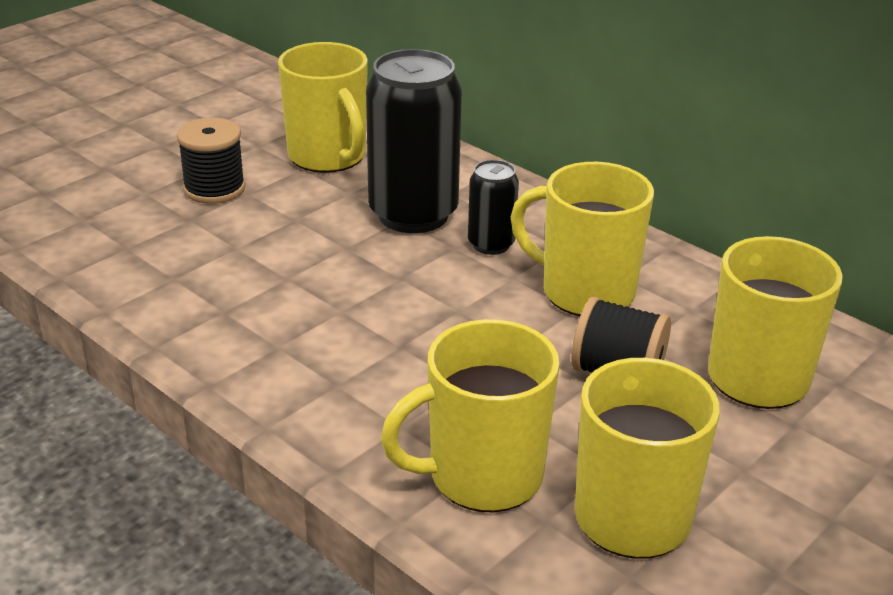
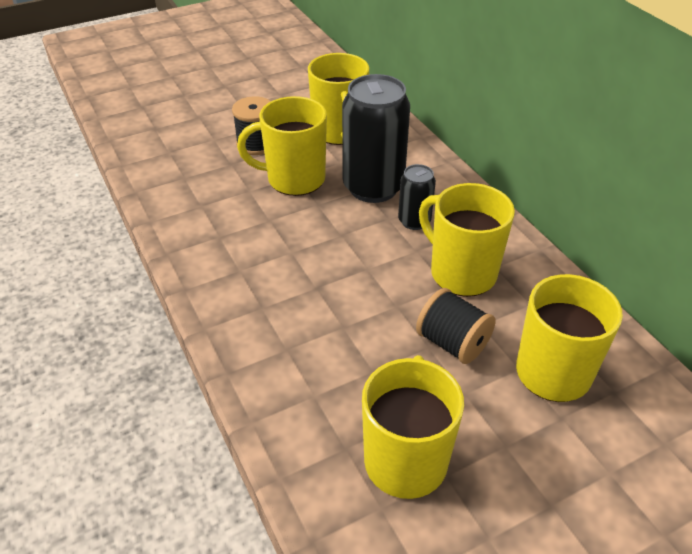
camera: 20 degrees right, 10 degrees up
yellow mug [381,319,560,513] -> yellow mug moved to [237,96,327,196]

